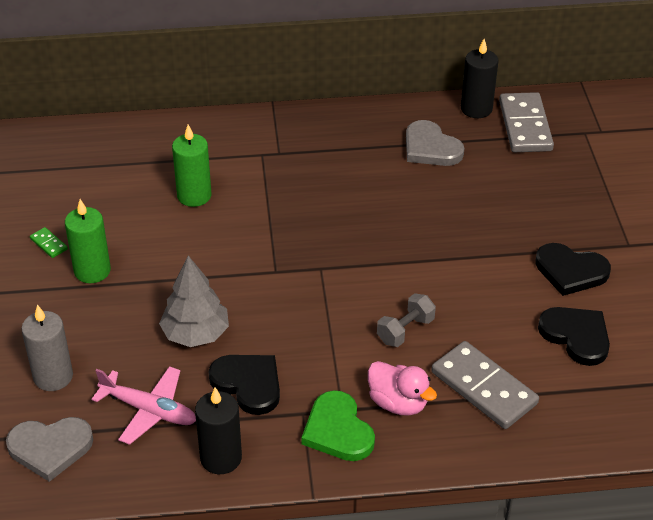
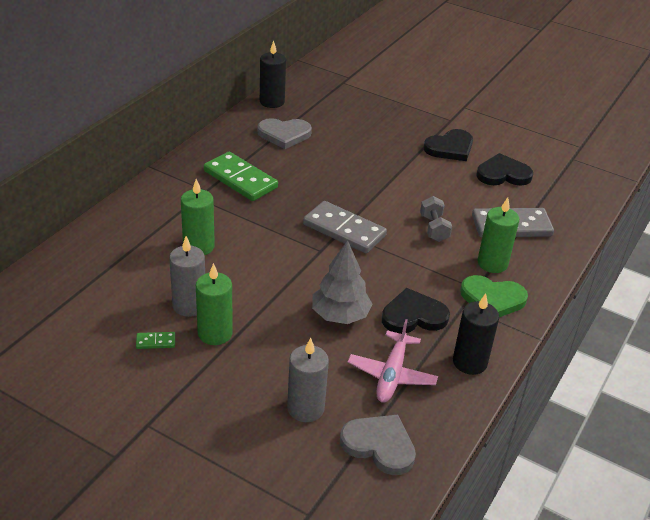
camera: 55 degrees left, 5 degrees down
grey heart [6,417,93,482] -> grey heart turned 90 degrees counterclockwise [340,415,416,475]
pink plane [92,366,196,445] -> pink plane turned 135 degrees clockwise [348,319,438,403]
pink duck [368,361,437,416] -> green candle [478,197,519,273]
grey domino [499,92,554,152] -> grey domino moved to [303,201,387,253]
none -> grey candle [169,236,205,317]
none -> green domino [204,152,278,201]

